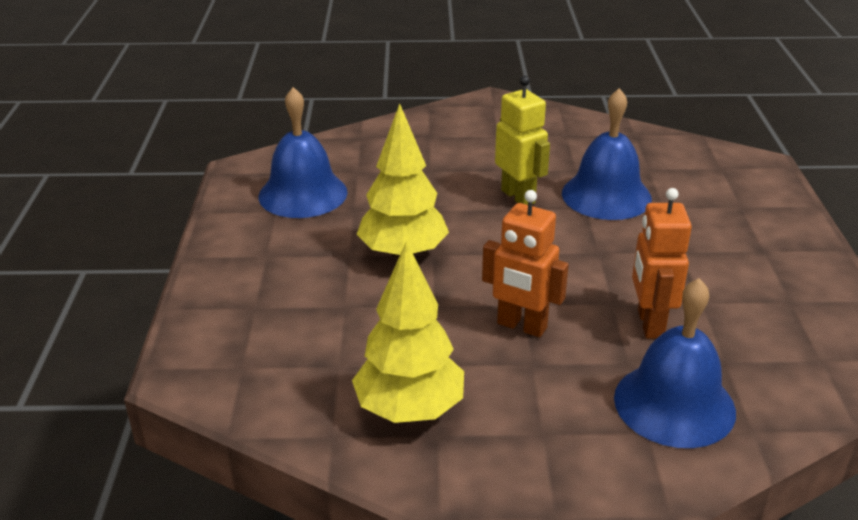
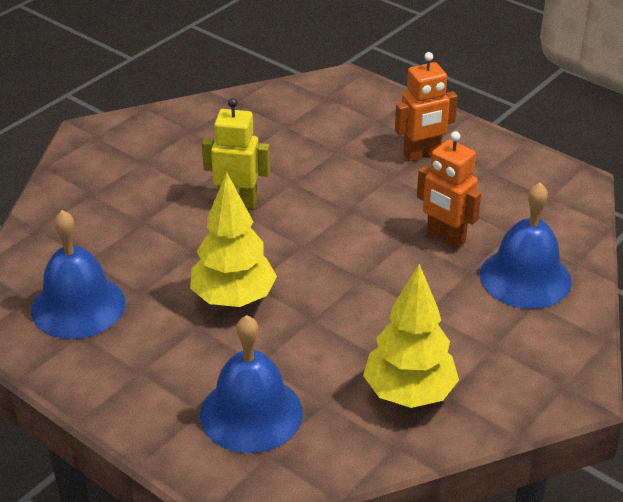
camera: 50 degrees left, 5 degrees up
orange robot [482,190,569,337] -> orange robot moved to [395,52,458,162]
blue bell [562,88,652,220] -> blue bell moved to [200,315,303,453]

